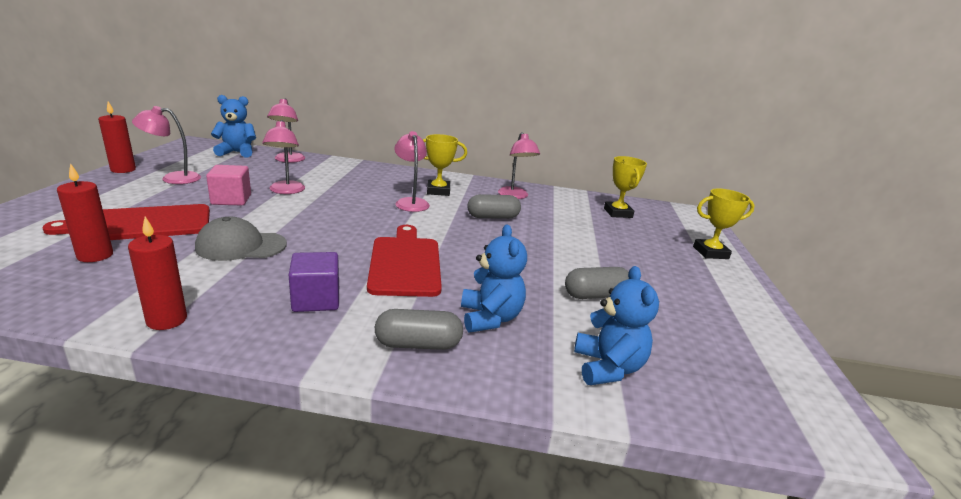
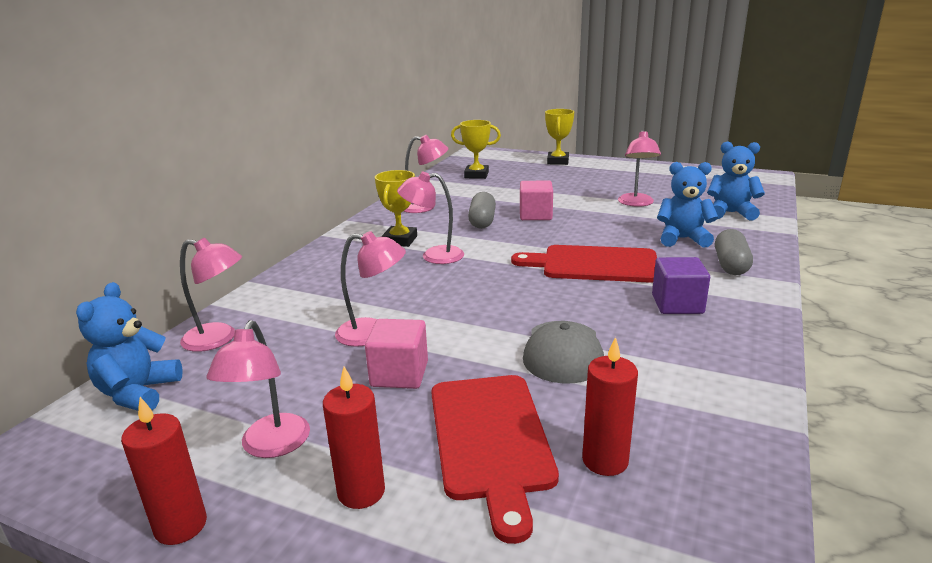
camera: 70 degrees left, 0 degrees up
red candle [128,217,187,330] -> red candle moved to [323,367,385,509]
grey capsule [565,267,629,299] -> pink lamp [618,130,661,207]
none -> pink cube [520,180,553,220]

